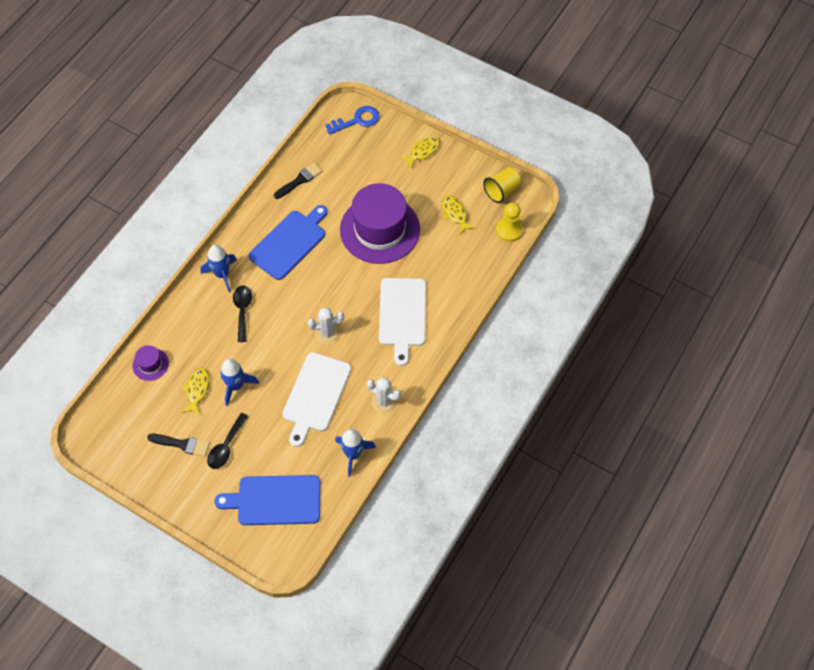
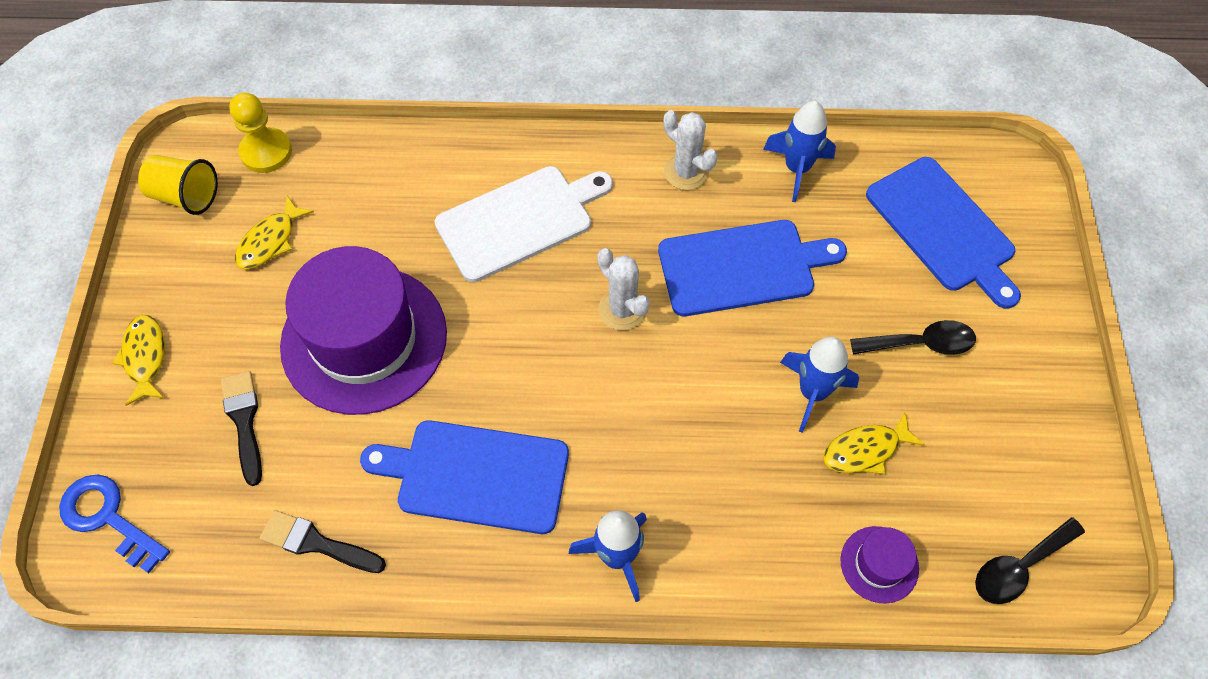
camera: 120 degrees left, 0 degrees up
black brush [147,434,210,457] -> black brush moved to [221,371,262,486]
black spoon [233,285,252,342] -> black spoon moved to [975,517,1085,604]
white cutting board [282,352,351,447] -> blue cutting board [658,220,847,316]
white cactus [367,377,401,413] -> white cactus turned 45 degrees counterclockwise [663,110,718,190]
yellow fish [400,137,440,169] -> yellow fish turned 60 degrees clockwise [113,315,165,406]

